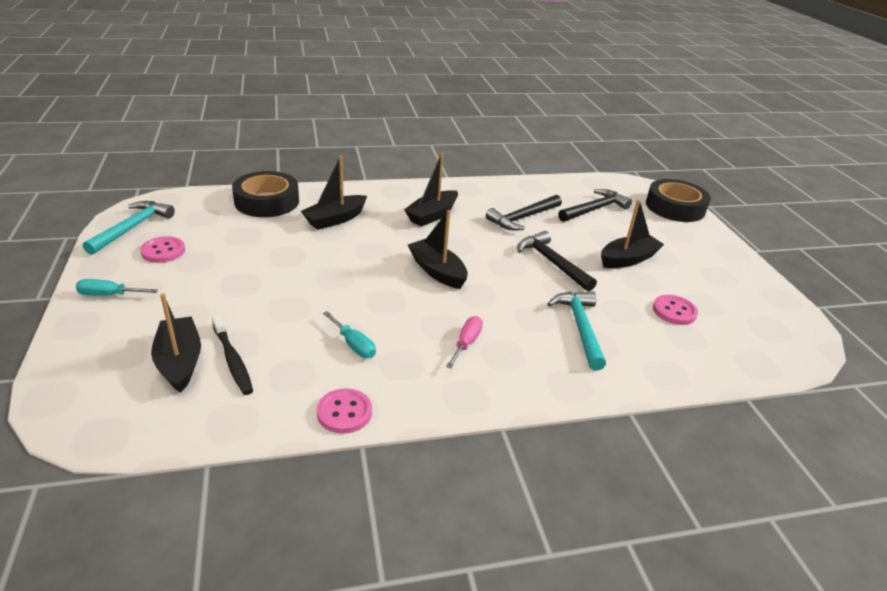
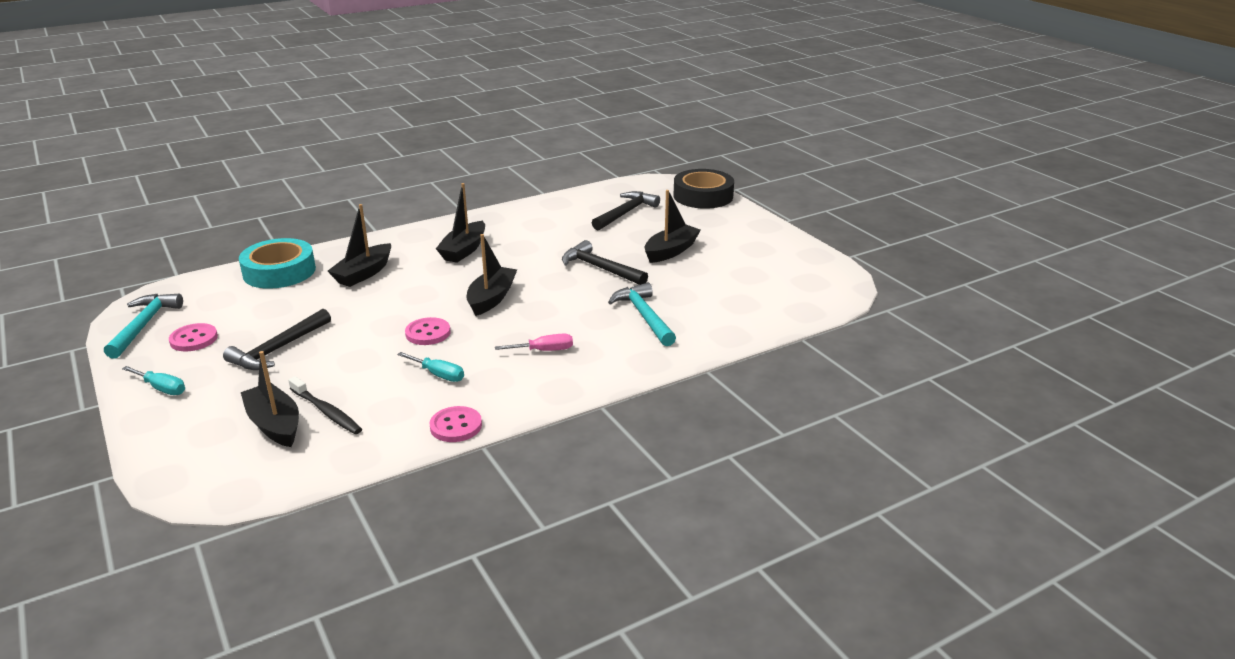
camera: 15 degrees left, 5 degrees down
turquoise screwdriver [76,279,158,296] -> turquoise screwdriver turned 135 degrees counterclockwise [122,366,185,395]
black tape [232,171,299,217] -> turquoise tape [239,238,316,289]
black boat [408,210,468,289] -> black boat turned 75 degrees clockwise [467,234,517,316]
pink screwdriver [446,316,483,368] -> pink screwdriver turned 75 degrees clockwise [495,334,573,351]
black hammer [486,195,562,230] -> black hammer moved to [223,309,331,370]
pink button [653,295,698,325] -> pink button moved to [405,317,450,345]

